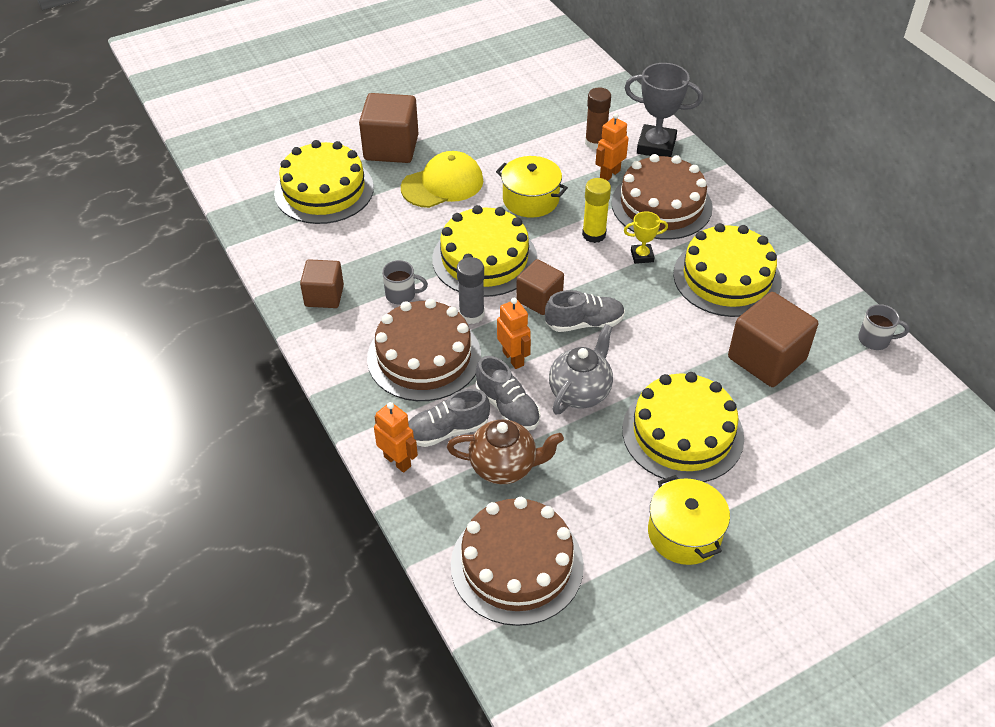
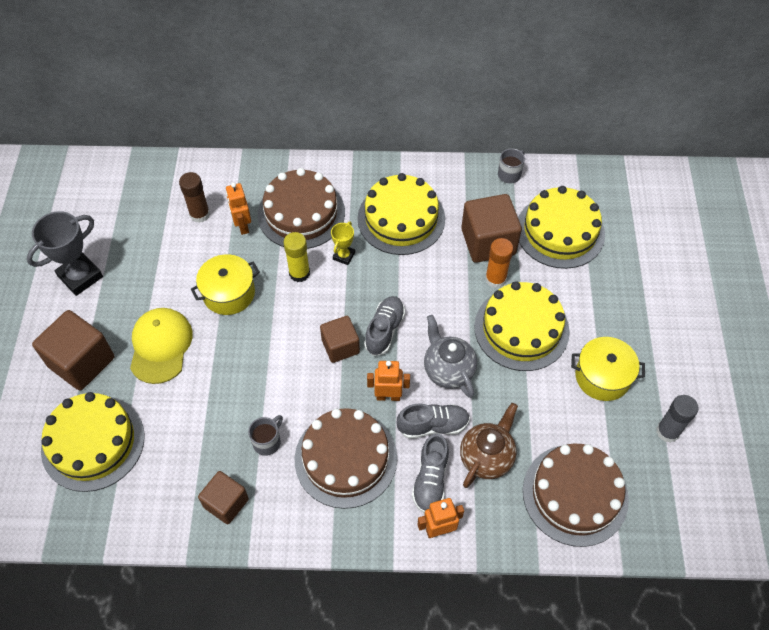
camera: 60 degrees left, 10 degrees up
yellow cake [432,205,537,297] -> yellow cake moved to [518,186,605,269]
grey glue stick [457,257,484,324] -> grey glue stick moved to [656,395,699,443]
grey trophy [625,63,703,157] -> grey trophy moved to [27,211,103,296]
none -> orange glue stick [485,238,513,288]

